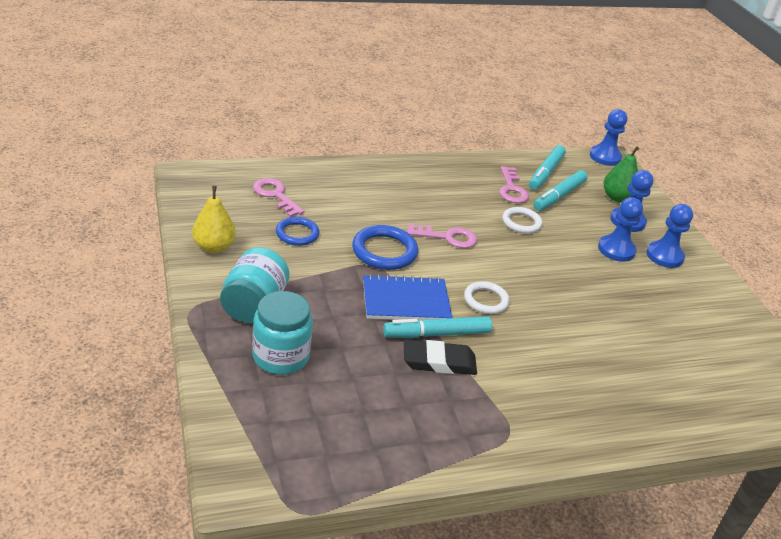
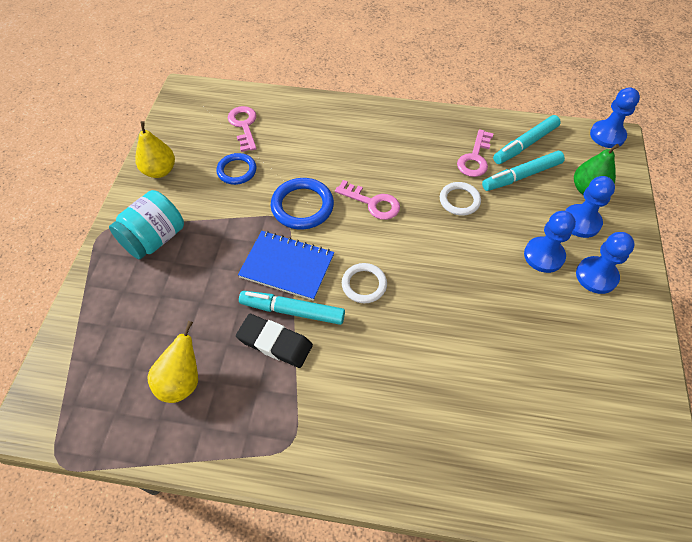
camera: 30 degrees right, 20 degrees up
turquoise jar [252,291,313,375] -> none
none -> yellow pear [147,321,198,403]

